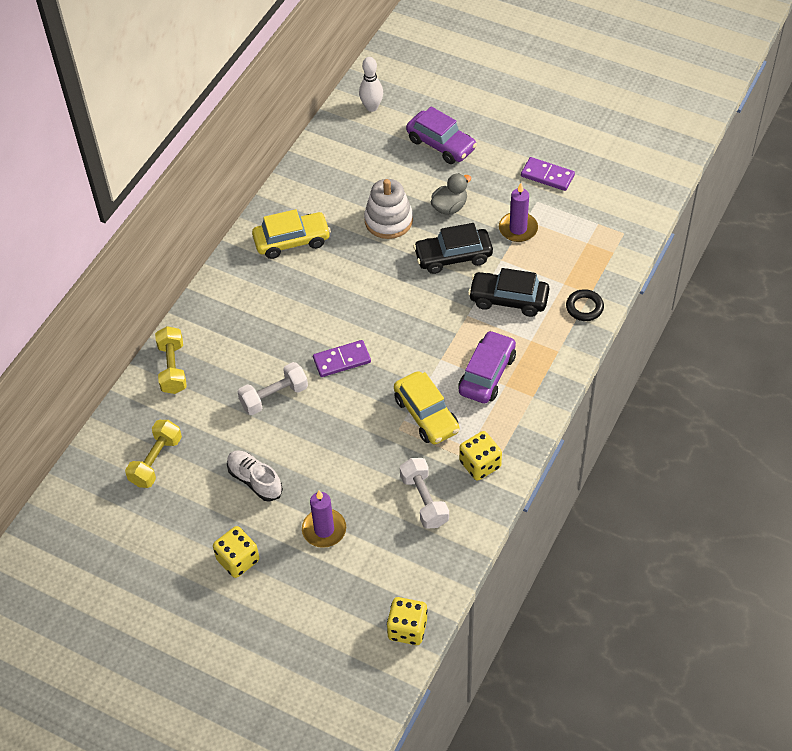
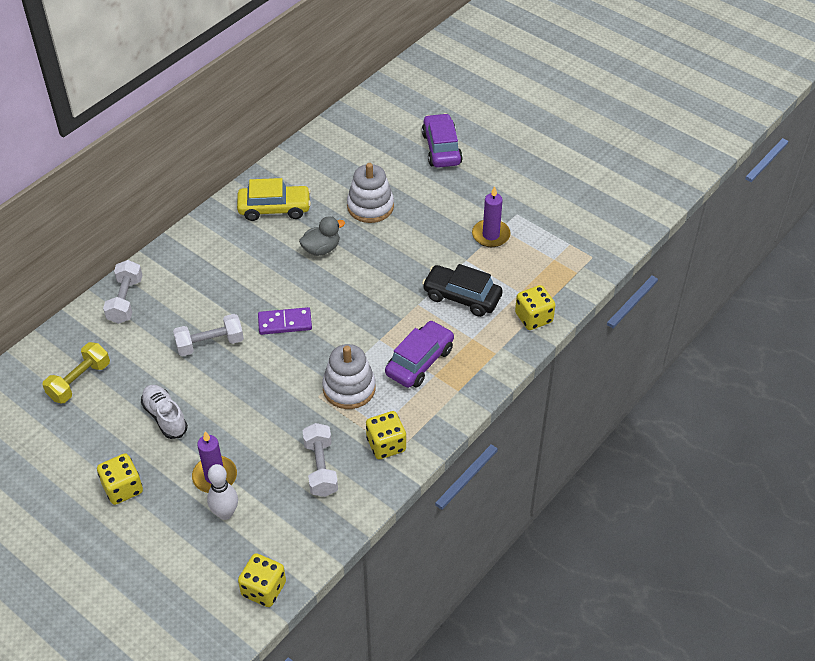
camera: 10 degrees right, 5 degrees down
yellow dumbbell [155,326,187,394] -> white dumbbell [103,260,142,324]
white bowling pin [359,57,383,112] -> white bowling pin moved to [207,464,238,520]
yellow car [394,371,459,444] -> white stacking toy [322,344,376,409]
purple car [406,106,477,164] -> purple car turned 150 degrees counterclockwise [422,113,463,168]
black car [413,223,493,274] -> none
grey duck [431,173,471,215] -> grey duck moved to [299,217,345,256]
purple domino [521,157,575,191] -> none
black ring [566,289,604,321] -> yellow dice [515,285,555,330]

